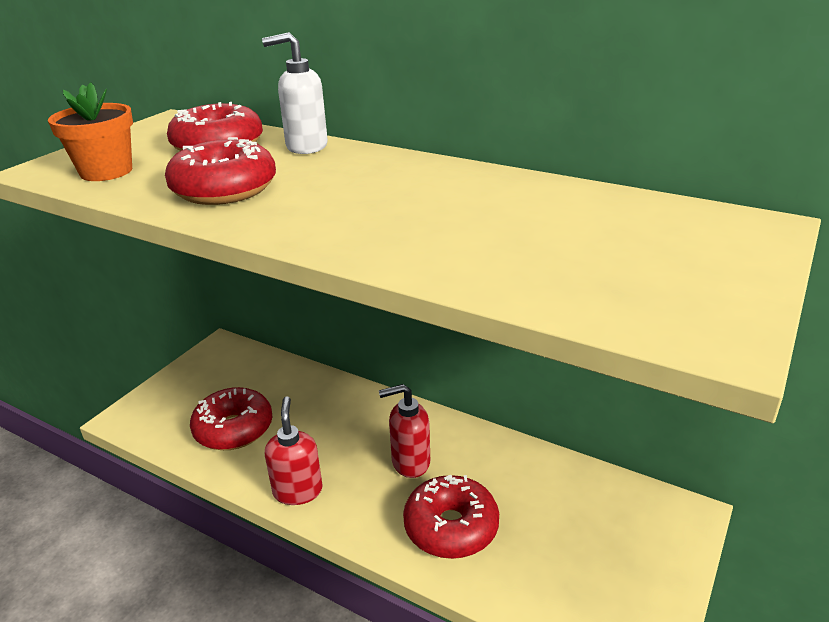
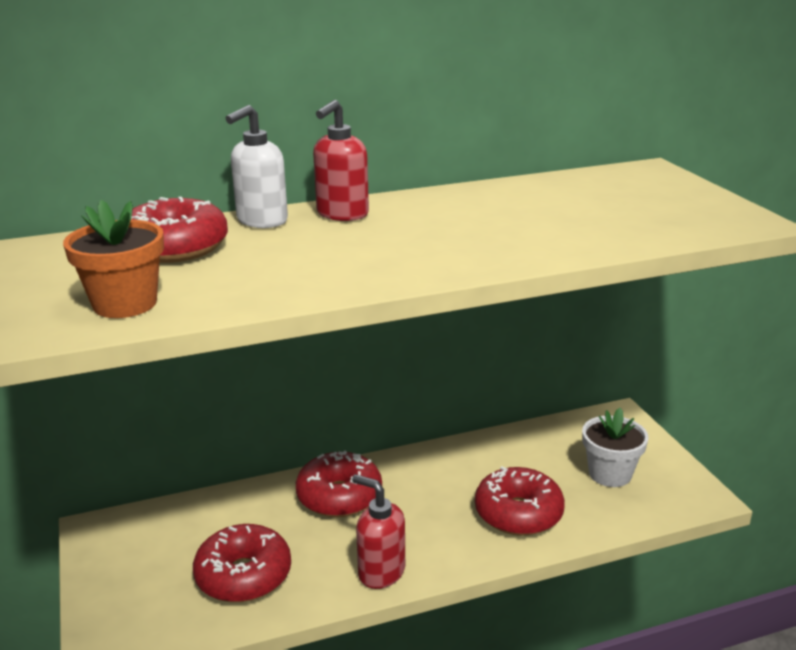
camera: 50 degrees left, 5 degrees down
red donut [165,137,276,205] -> red donut moved to [296,451,382,517]
red soap dispenser [379,384,430,478] -> red soap dispenser moved to [313,100,369,221]
none -> white flower pot [582,408,649,487]

